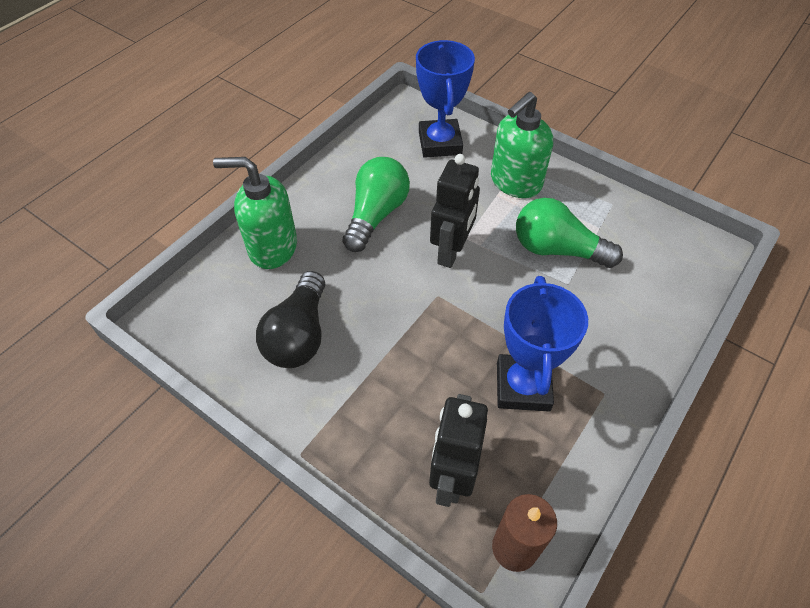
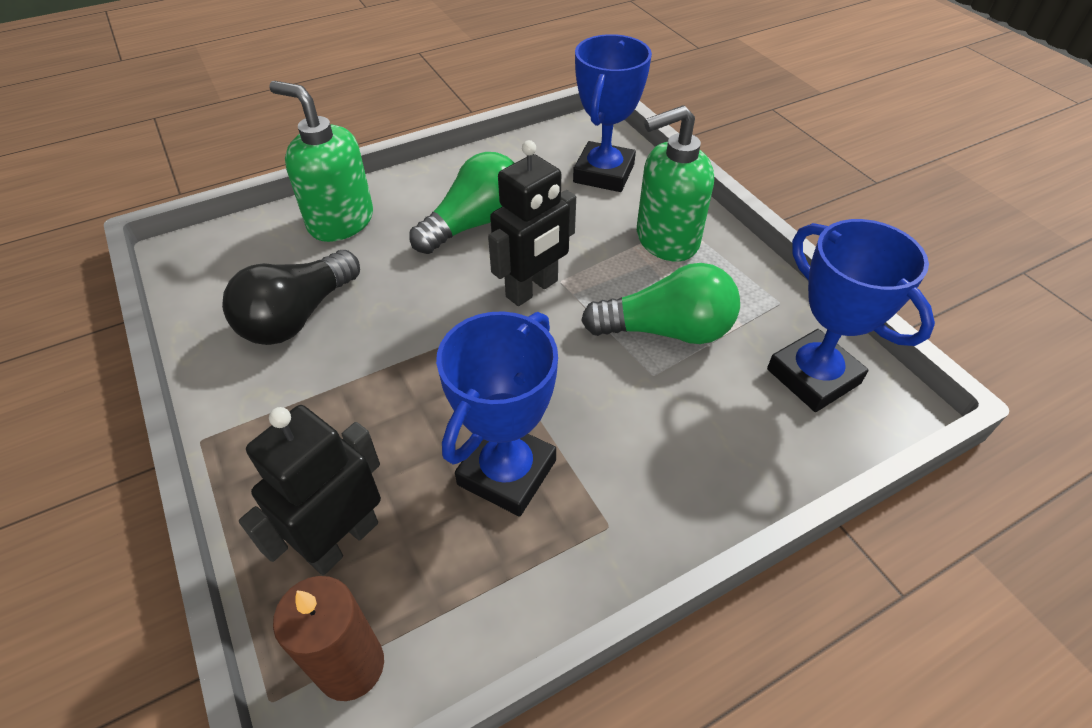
camera: 25 degrees right, 5 degrees down
green light bulb [516,198,623,268] -> green light bulb turned 135 degrees clockwise [581,263,740,344]
none -> blue trophy [767,219,935,412]

